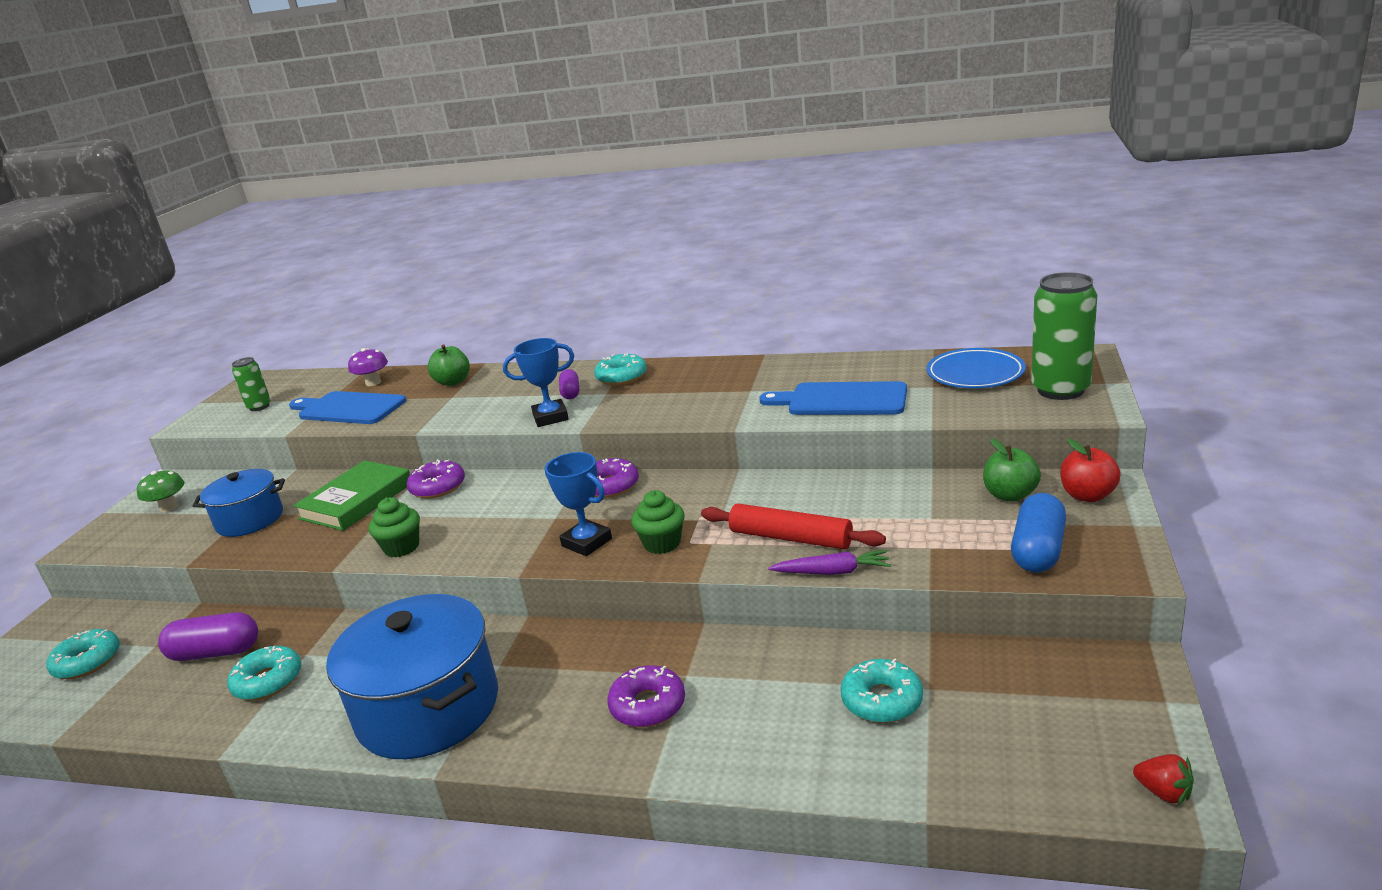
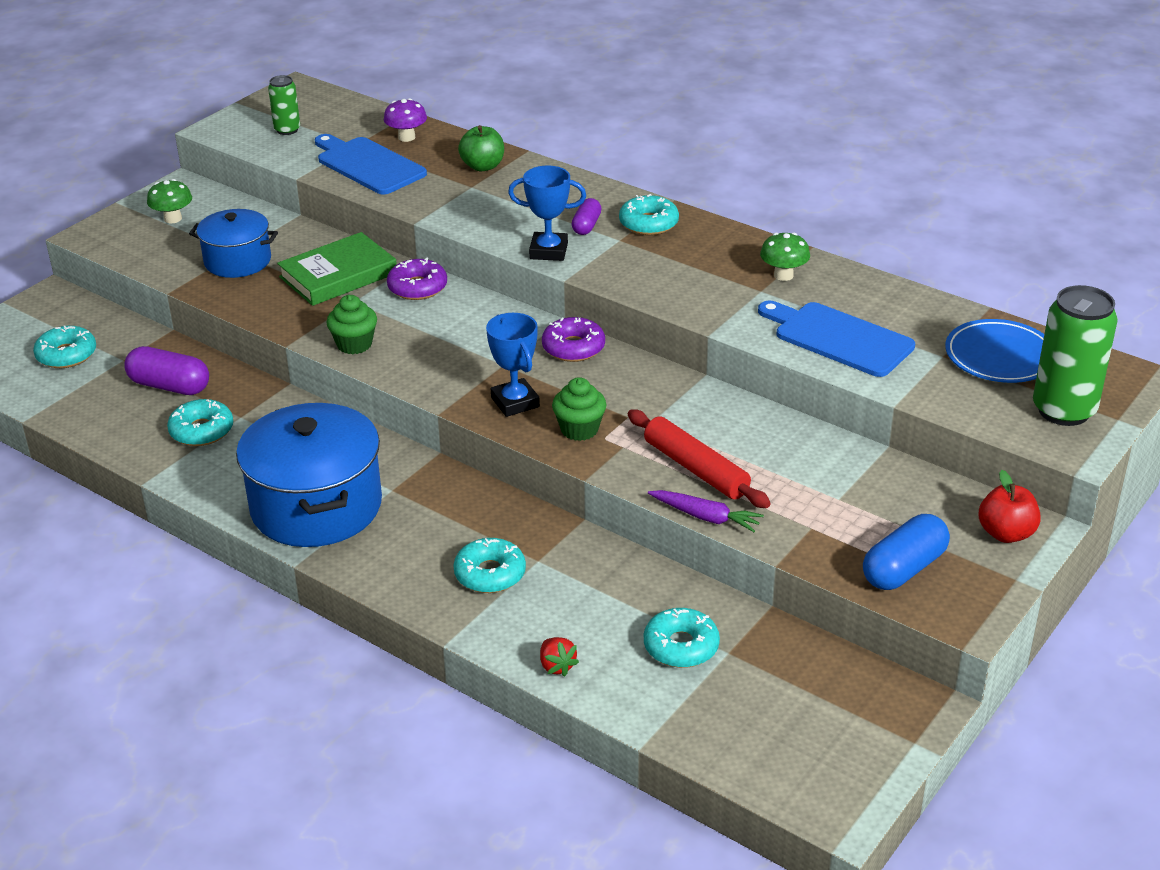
camera: 20 degrees right, 10 degrees up
purple donut [607,665,685,727] -> turquoise donut [453,538,526,593]
green apple [983,439,1041,502] -> none
red strawberry [1133,754,1194,805] -> red strawberry moved to [540,637,579,677]
none -> green mushroom [760,233,810,281]

